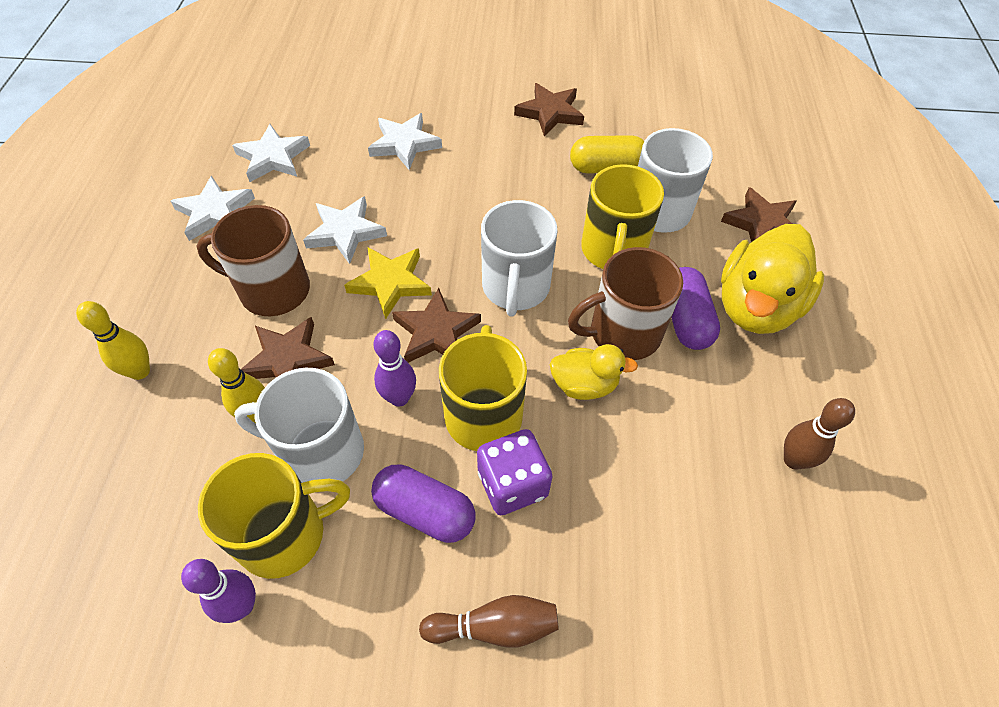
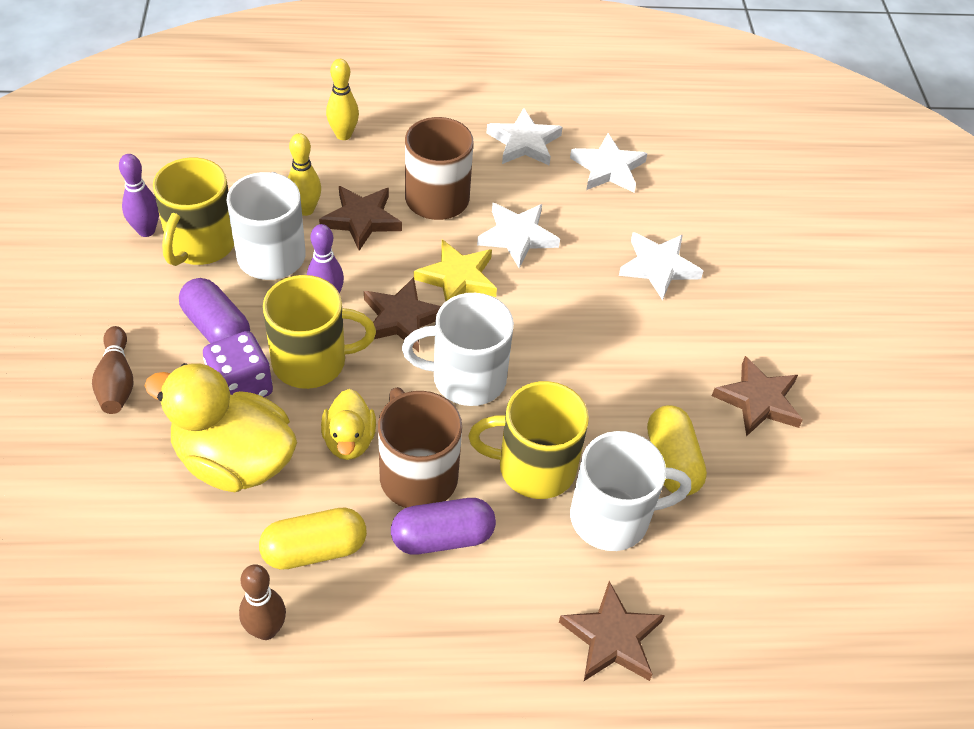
camera: 80 degrees right, 5 degrees down
yellow mug [198,453,350,579] -> yellow mug turned 45 degrees clockwise [153,157,234,266]
purple capsule [371,464,475,543] -> purple capsule turned 60 degrees counterclockwise [179,278,250,344]
yellow duck [721,224,824,334] -> yellow duck moved to [144,363,297,492]
none -> yellow capsule [259,508,367,570]

